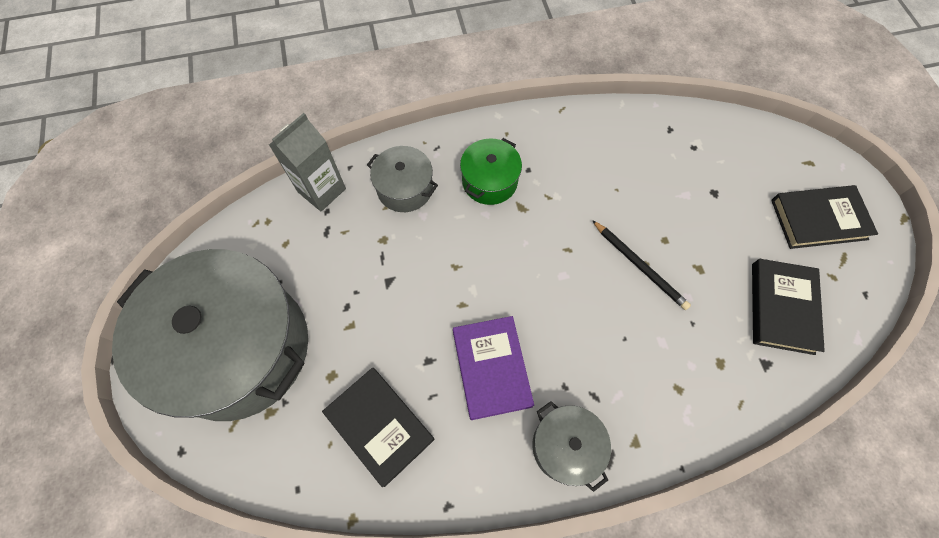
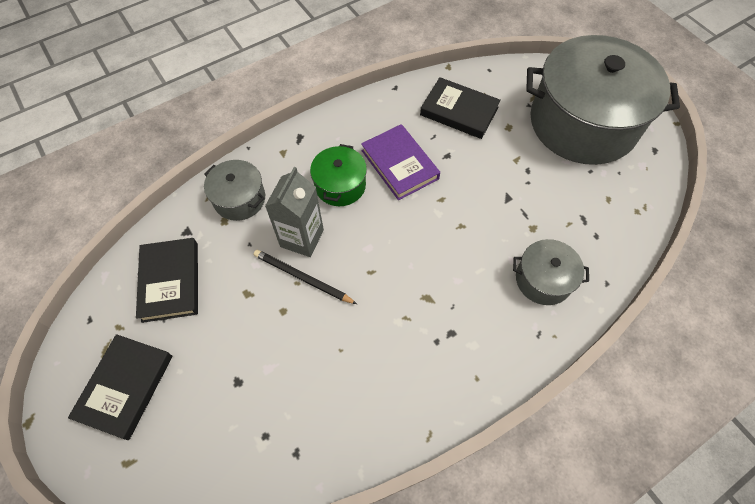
camera: 160 degrees right, 5 degrees down
grey carton [269,113,346,211] -> grey carton moved to [265,167,324,257]
green pot [460,138,522,205] -> green pot moved to [310,144,367,206]
grey pot [532,401,611,492] -> grey pot moved to [204,160,265,221]
black book [771,185,878,249] -> black book turned 45 degrees counterclockwise [68,334,172,440]

